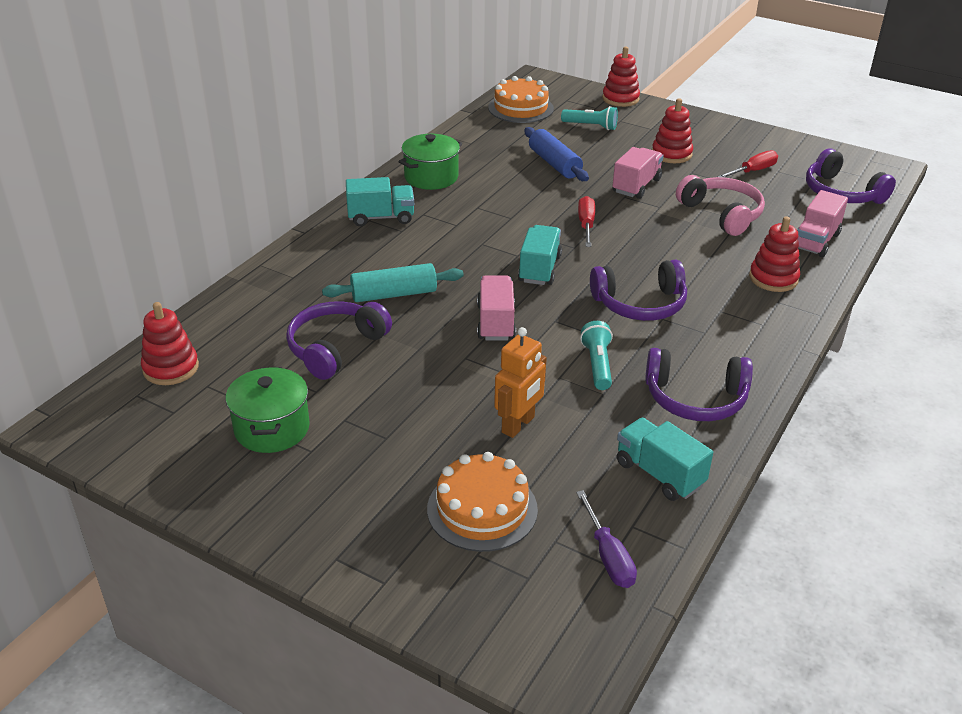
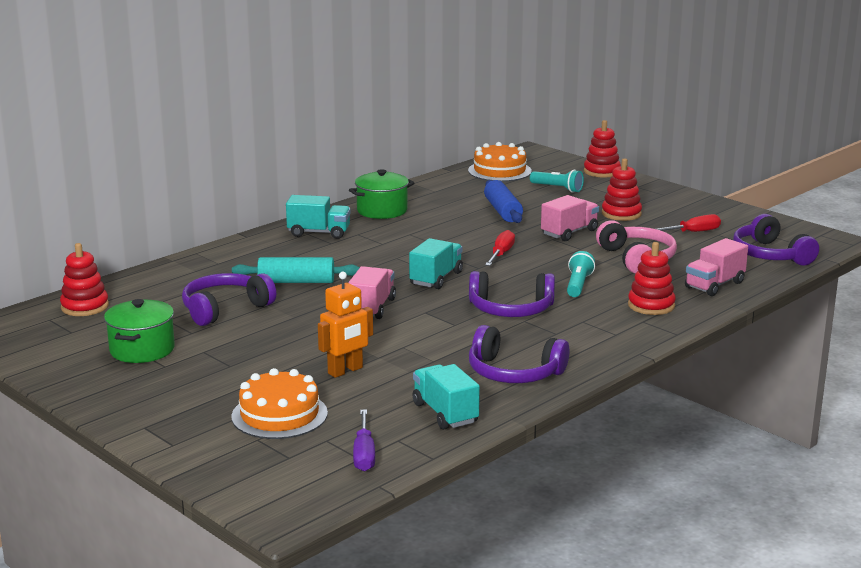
camera: 15 degrees right, 15 degrees down
turquoise flashlight [580,321,613,390] -> turquoise flashlight moved to [567,251,595,297]

